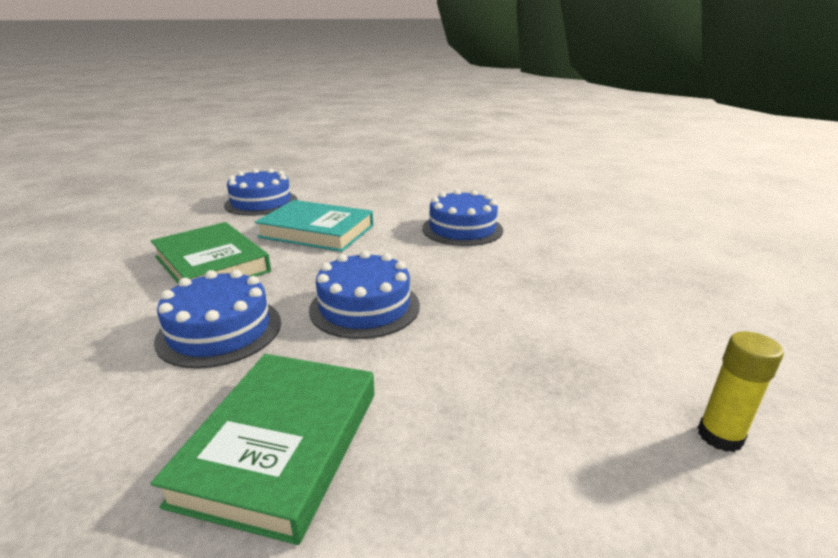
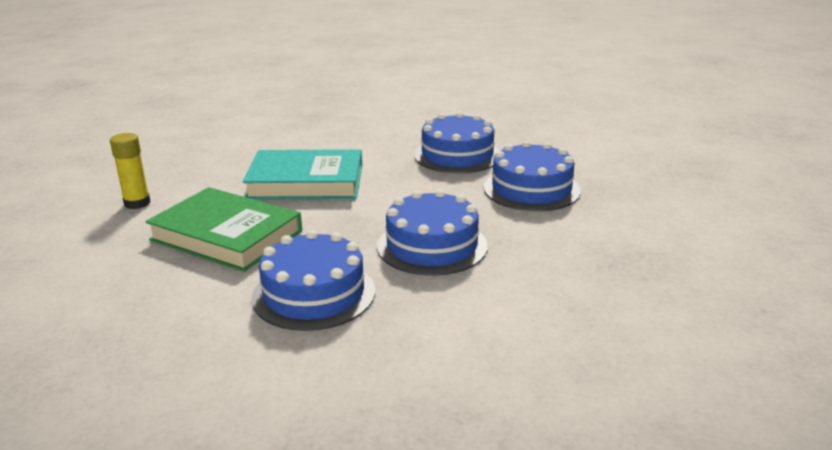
camera: 20 degrees left, 0 degrees up
green book [151,354,375,545] -> none
blue cake [224,168,297,216] -> blue cake moved to [484,141,581,211]
yellow glue stick [698,331,784,452] -> yellow glue stick moved to [110,133,150,209]

